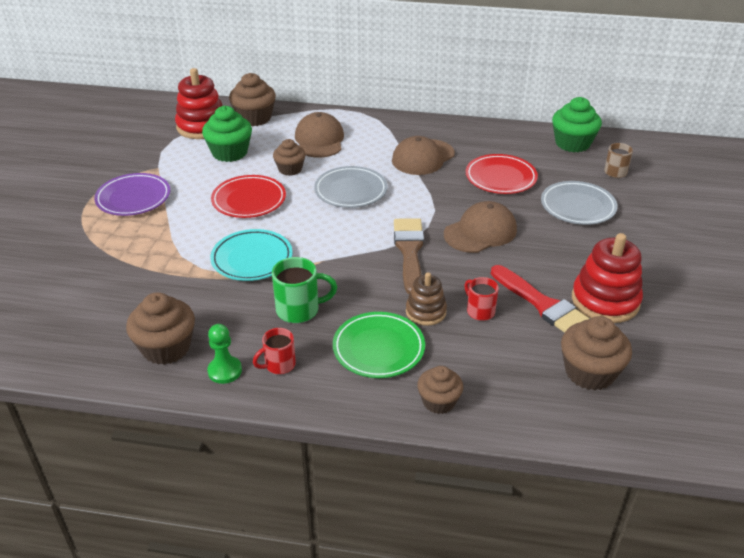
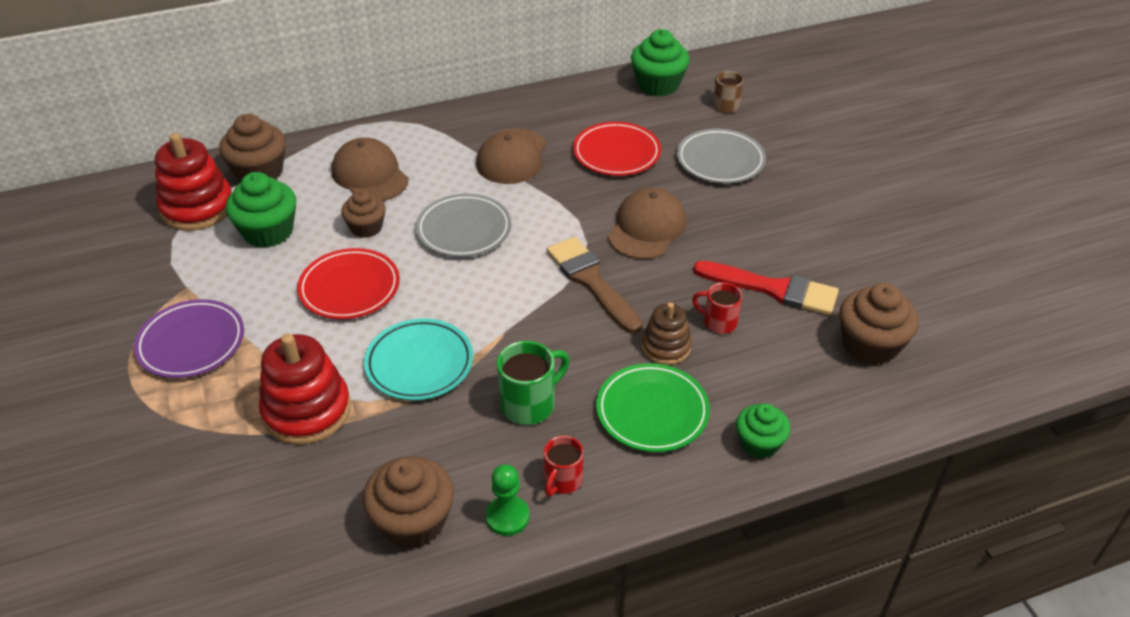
camera: 30 degrees left, 5 degrees up
brown cupcake [417,366,463,414] -> green cupcake [736,403,790,459]
red stacking toy [572,233,643,323] -> red stacking toy moved to [259,334,351,445]

